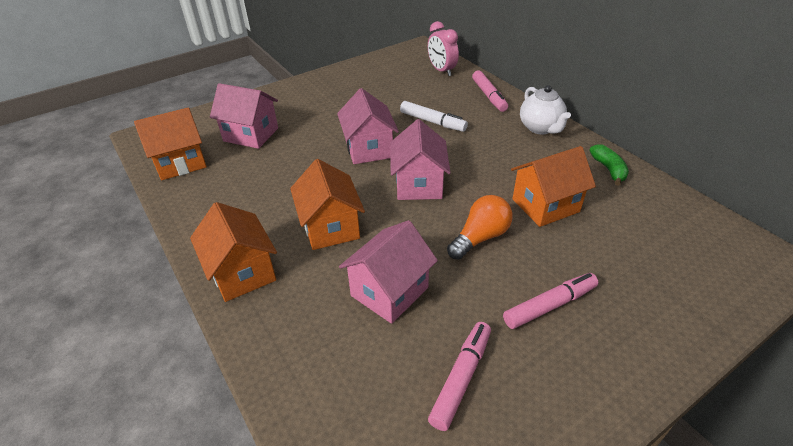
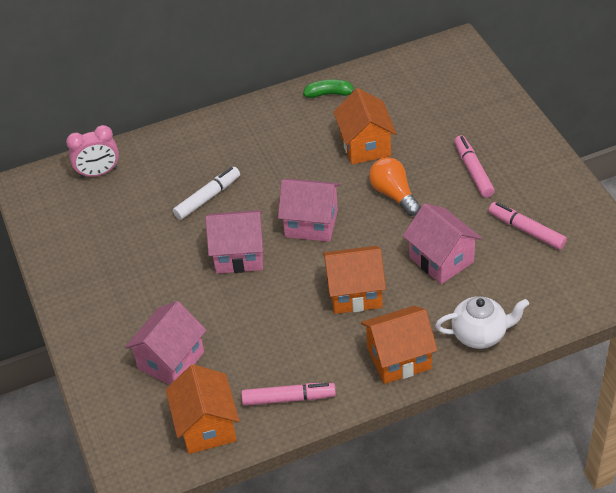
camera: 75 degrees left, 5 degrees up
pink marker [472,70,508,112] -> pink marker moved to [241,383,336,406]
white teapot [520,85,571,134] -> white teapot moved to [435,296,529,349]

